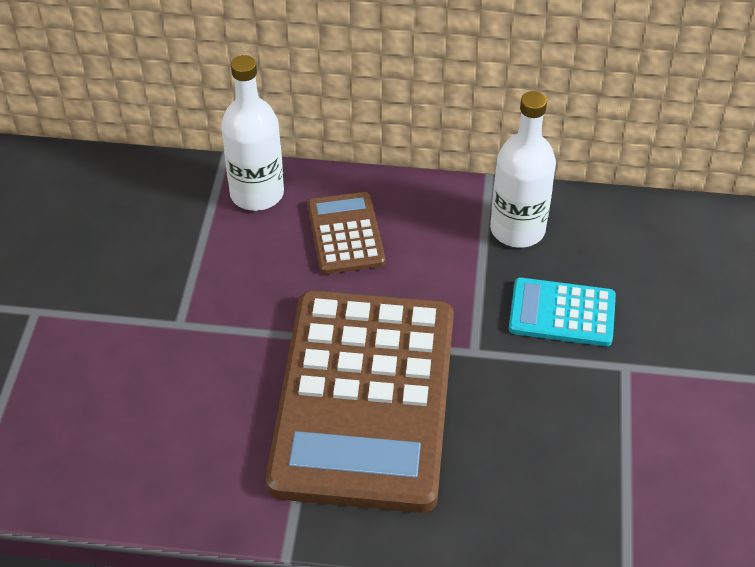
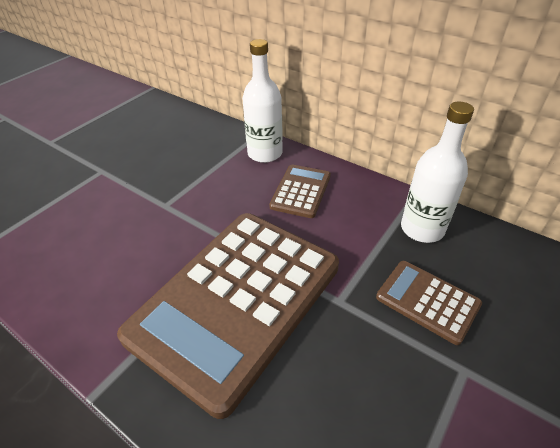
camera: 30 degrees right, 5 degrees down
turquoise calculator [509,277,616,346] -> brown calculator [376,261,482,345]

